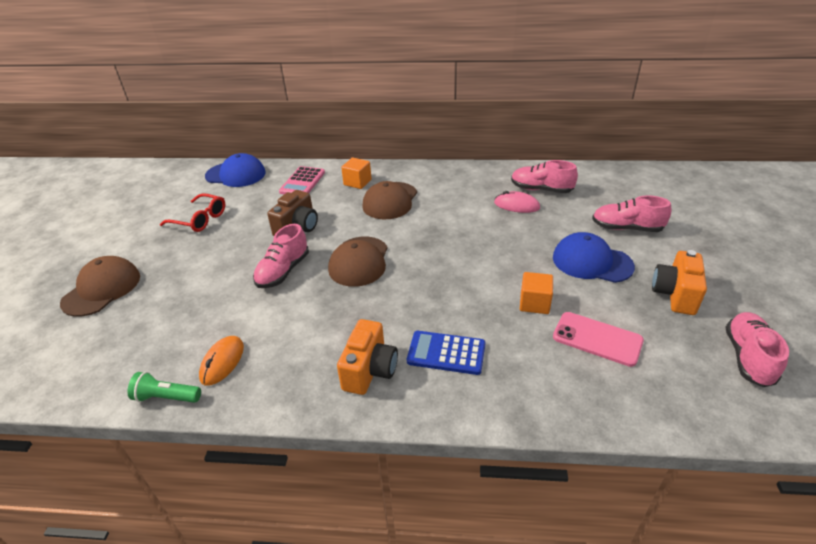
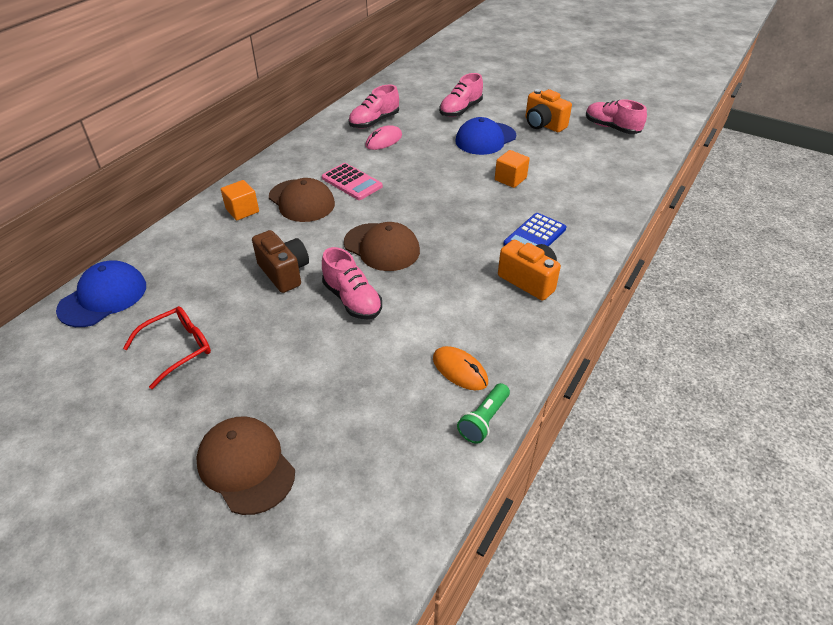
camera: 65 degrees left, 5 degrees up
pink calculator [279,166,325,194] -> pink calculator moved to [322,163,383,200]
pink phone [553,312,644,367] -> none

